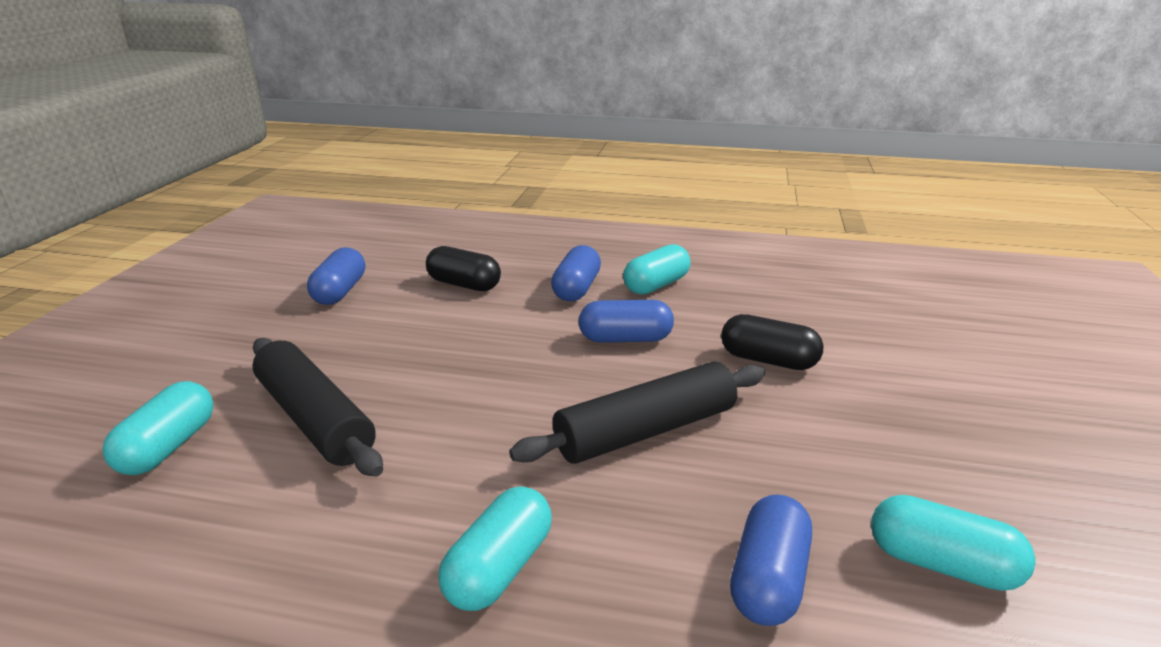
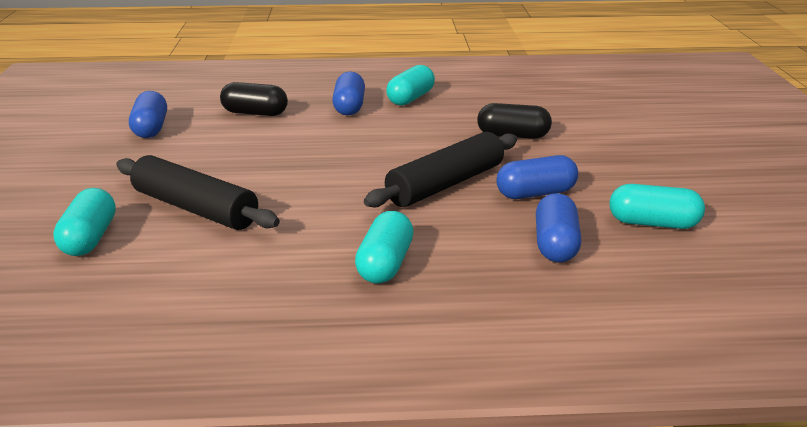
camera: 15 degrees left, 0 degrees up
blue capsule [579,300,674,343] -> blue capsule moved to [496,155,578,199]

